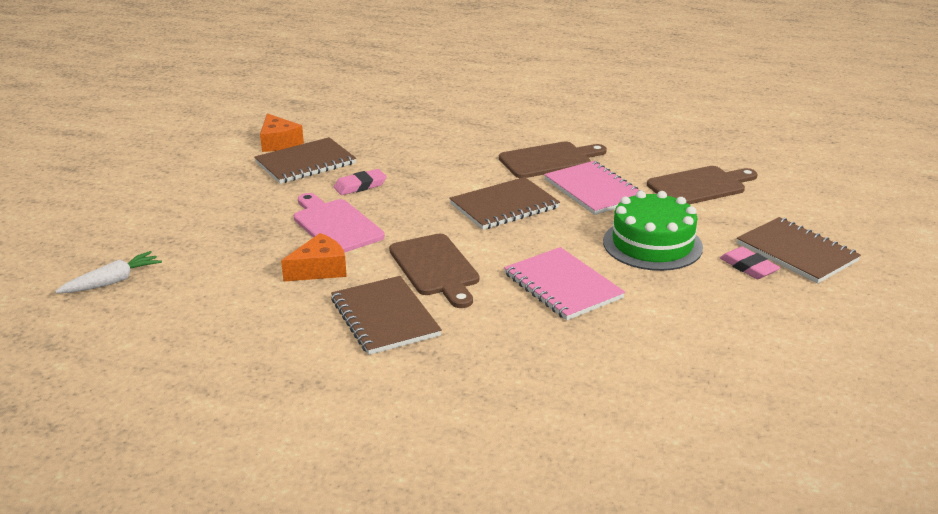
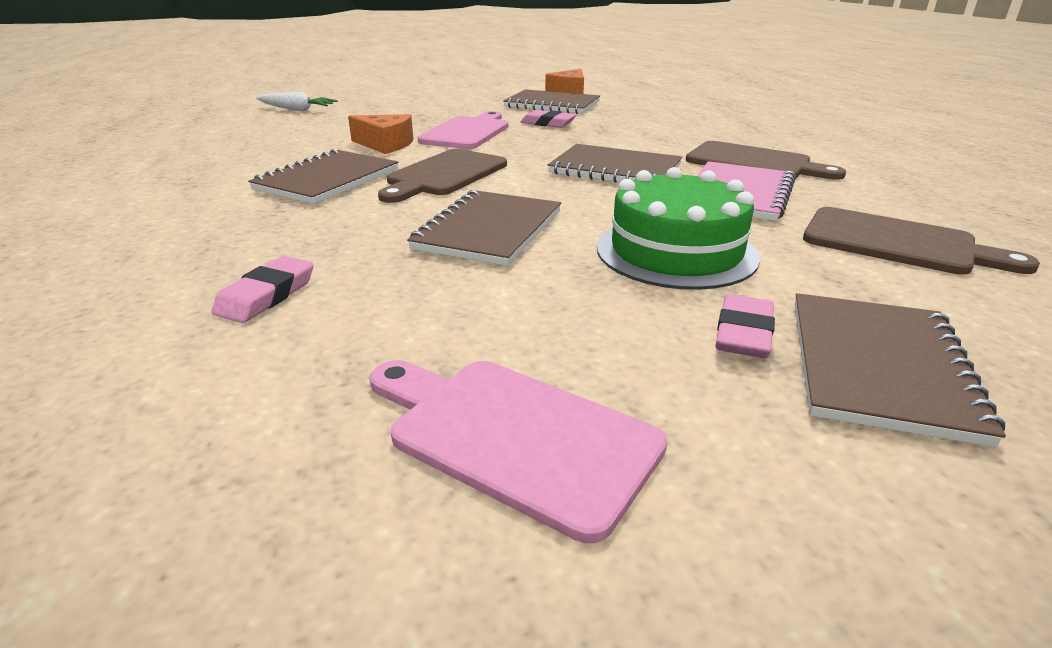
camera: 55 degrees right, 0 degrees up
pink notebook [504,247,625,320] -> brown notebook [407,190,561,266]
none -> pink eraser [211,256,314,323]
none -> pink cutting board [370,360,667,543]

